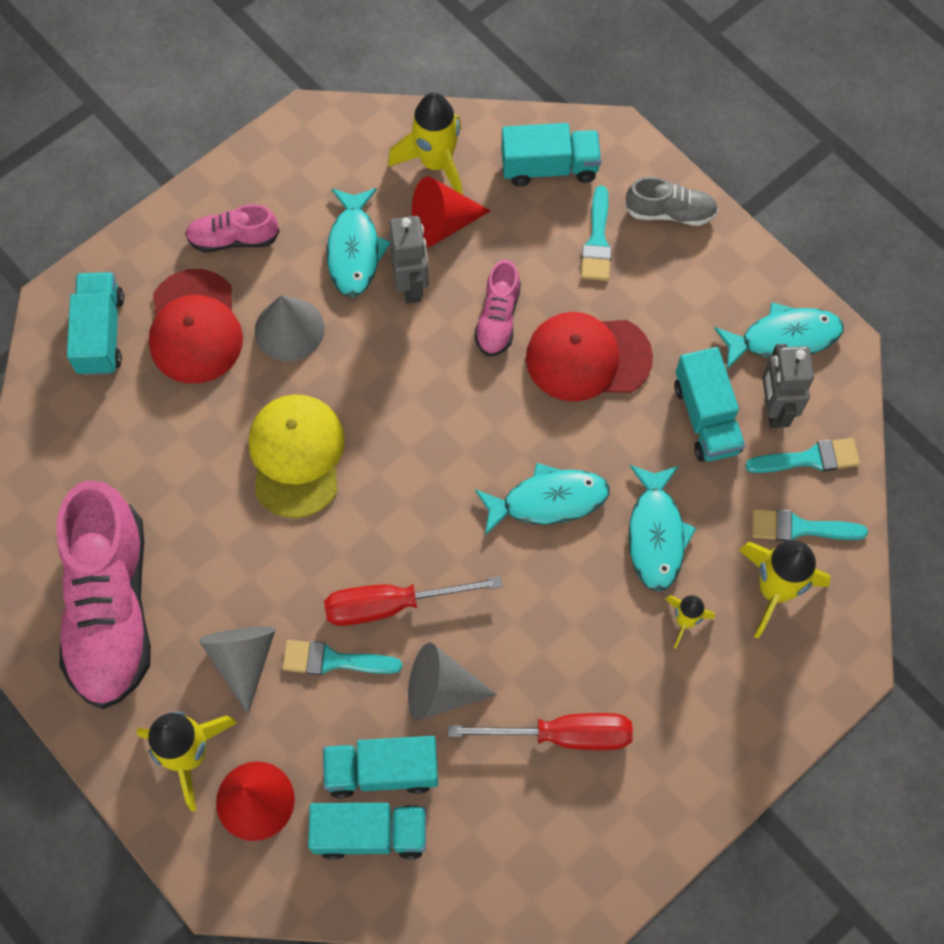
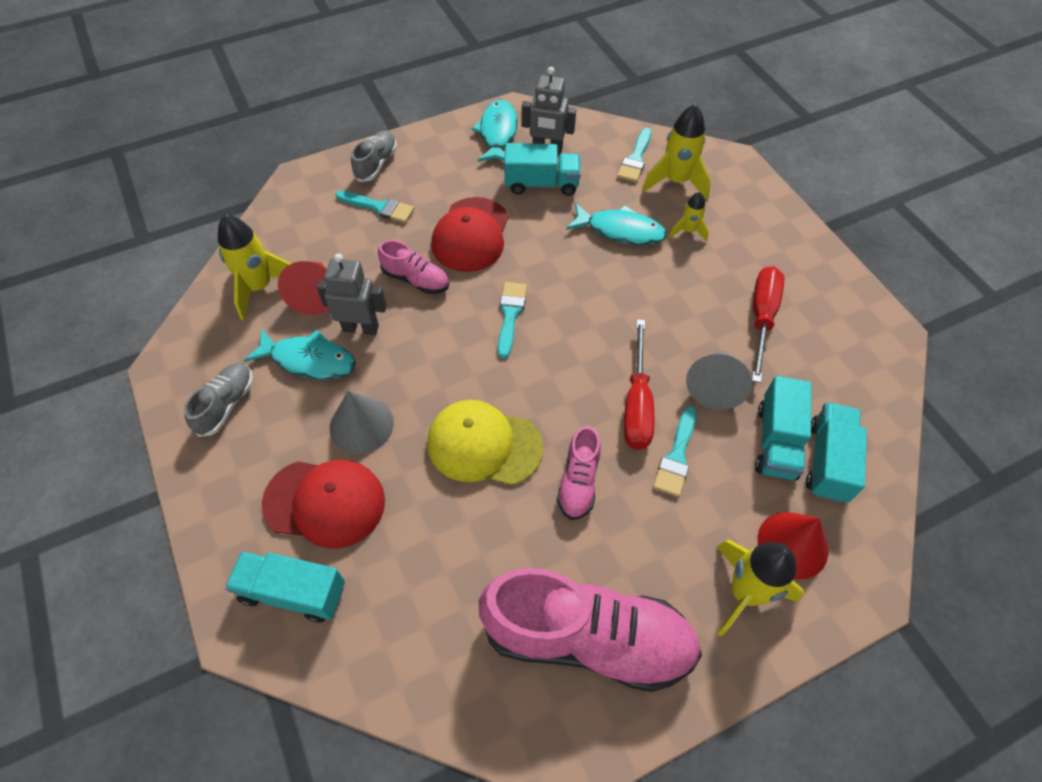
camera: 75 degrees left, 10 degrees down
pink shoe [185,204,280,252] -> pink shoe moved to [557,426,601,520]
grey cone [198,627,276,714] -> none
turquoise fish [475,463,610,535] -> none
turquoise truck [501,123,601,187] -> none
turquoise brush [745,438,860,473] -> turquoise brush moved to [498,282,527,359]
none -> grey shoe [184,363,253,437]

